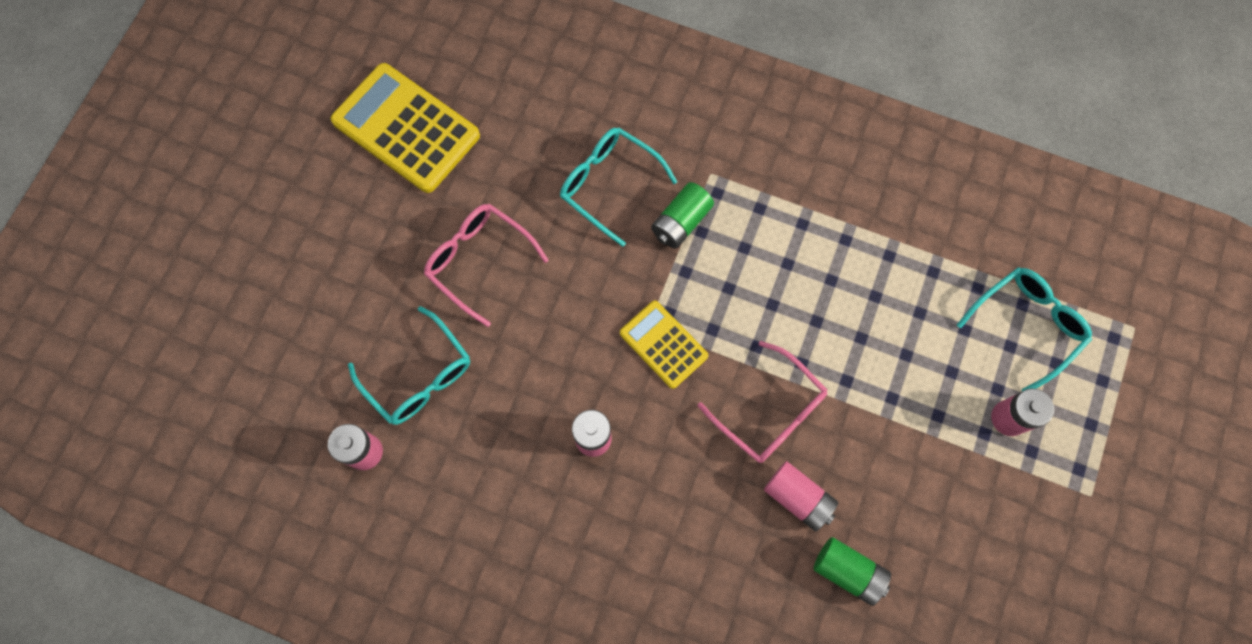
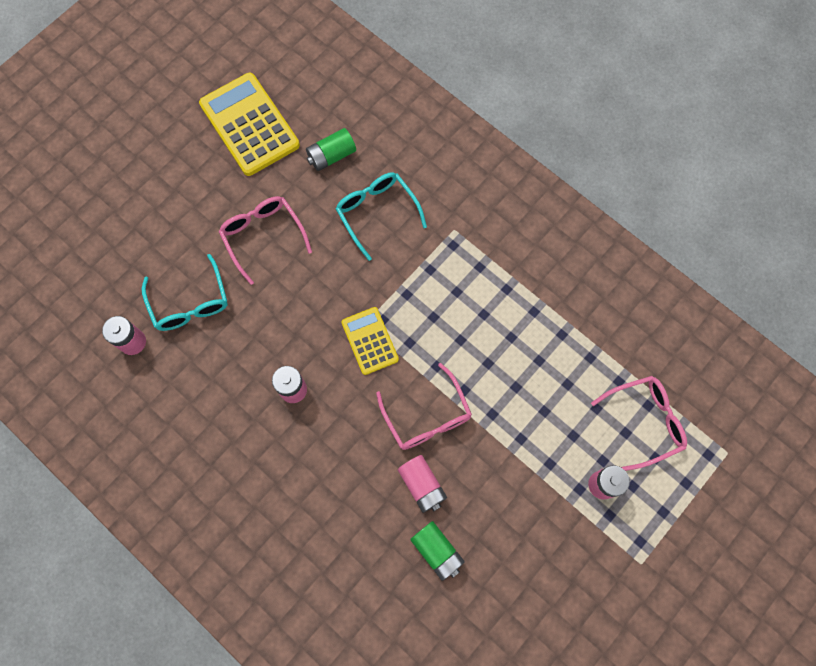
camera: 20 degrees right, 0 degrees up
green battery [651,182,714,249] -> green battery moved to [306,128,356,171]
turquoise glasses [957,267,1092,391] -> pink glasses [591,376,687,471]

